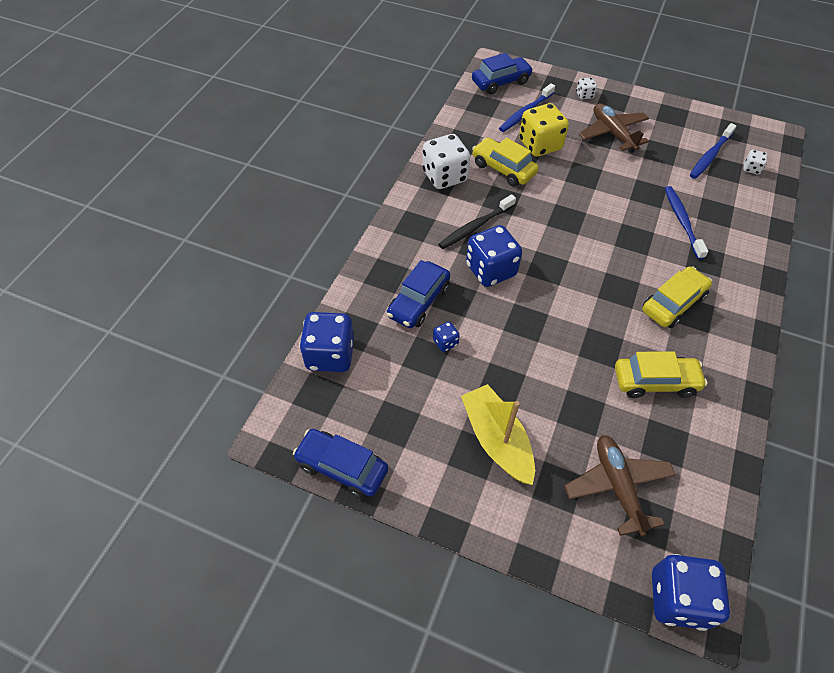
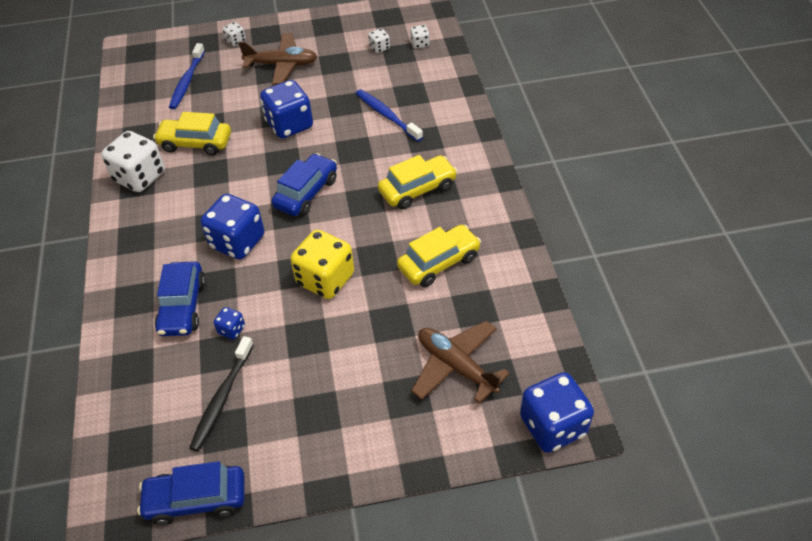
camera: 30 degrees left, 5 degrees down
blue dice [299,312,354,372] -> blue dice moved to [260,80,313,139]
black toothbrush [438,194,516,249] -> black toothbrush moved to [189,336,254,452]
yellow boat [461,384,535,485] -> none
blue car [472,53,533,94] -> blue car moved to [271,153,337,216]
yellow dice [519,103,569,157] -> yellow dice moved to [290,230,354,299]
brown plane [579,103,649,153] -> brown plane turned 150 degrees clockwise [238,33,317,85]
yellow car [642,266,712,328] -> yellow car turned 45 degrees clockwise [378,155,457,209]
blue toothbrush [690,123,736,179] -> white dice [368,28,390,53]

